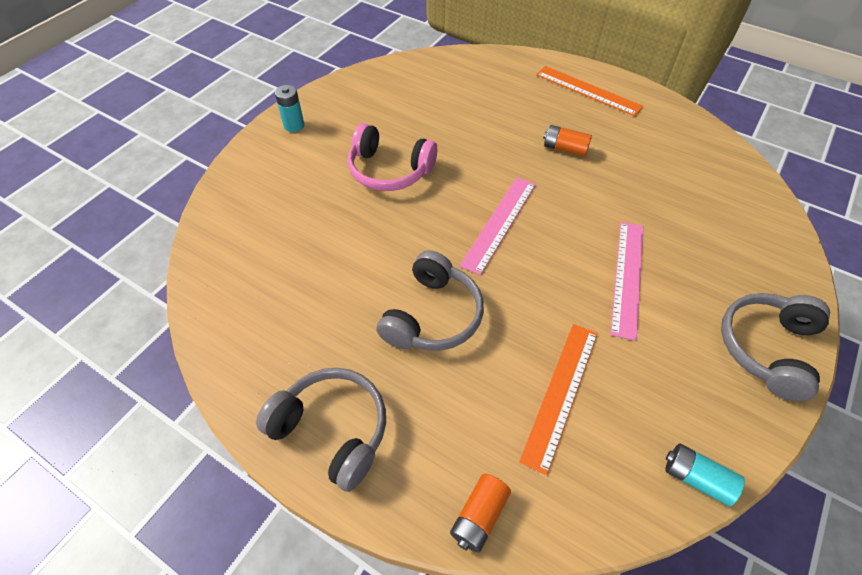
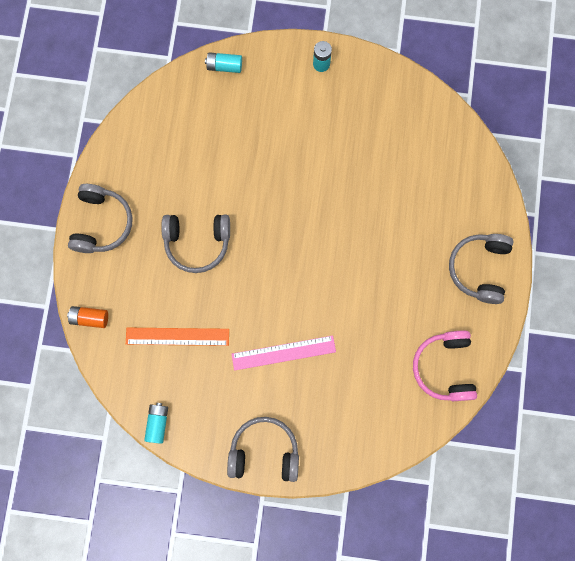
camera: 65 degrees right, 25 degrees up
pink headphones [348,123,437,191] -> pink headphones moved to [413,331,477,401]
pink ruler [460,177,536,275] -> none
orange ruler [536,66,643,116] -> grey headphones [449,234,514,304]
orange battery [543,125,592,157] -> none
none -> turquoise battery [205,52,242,73]

